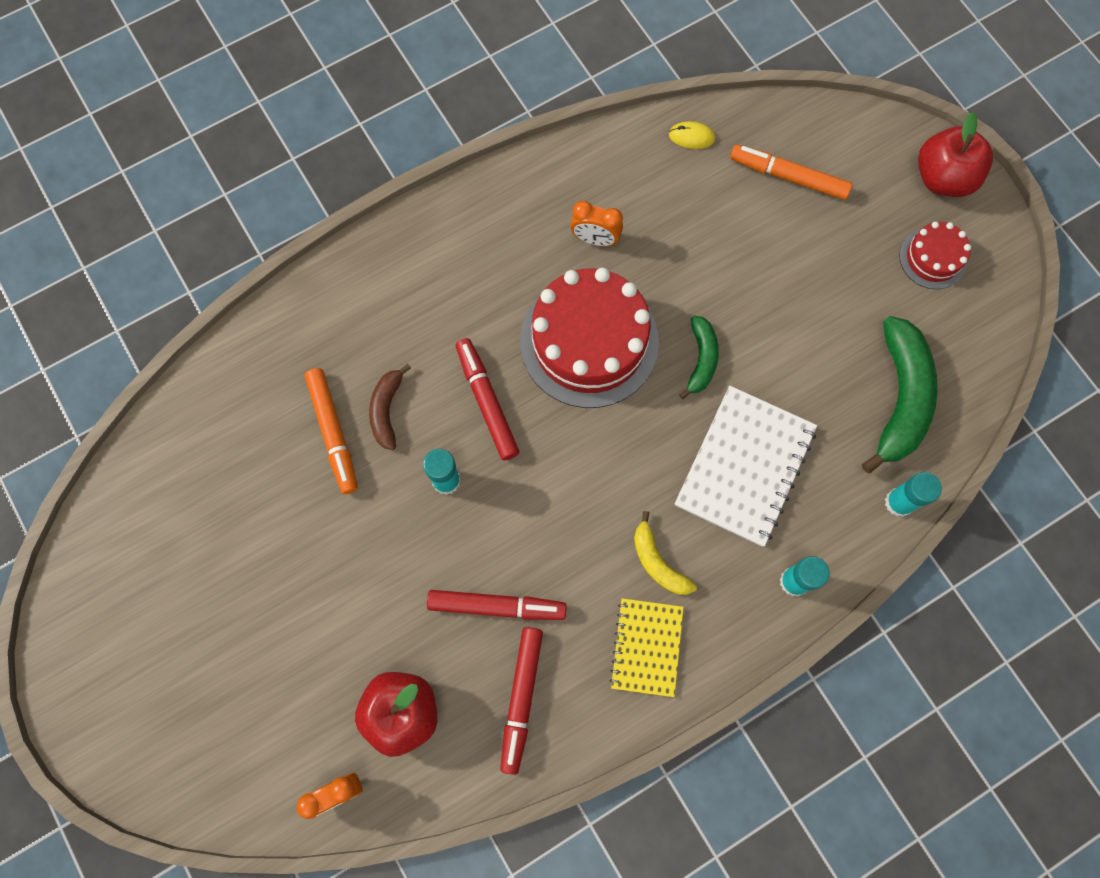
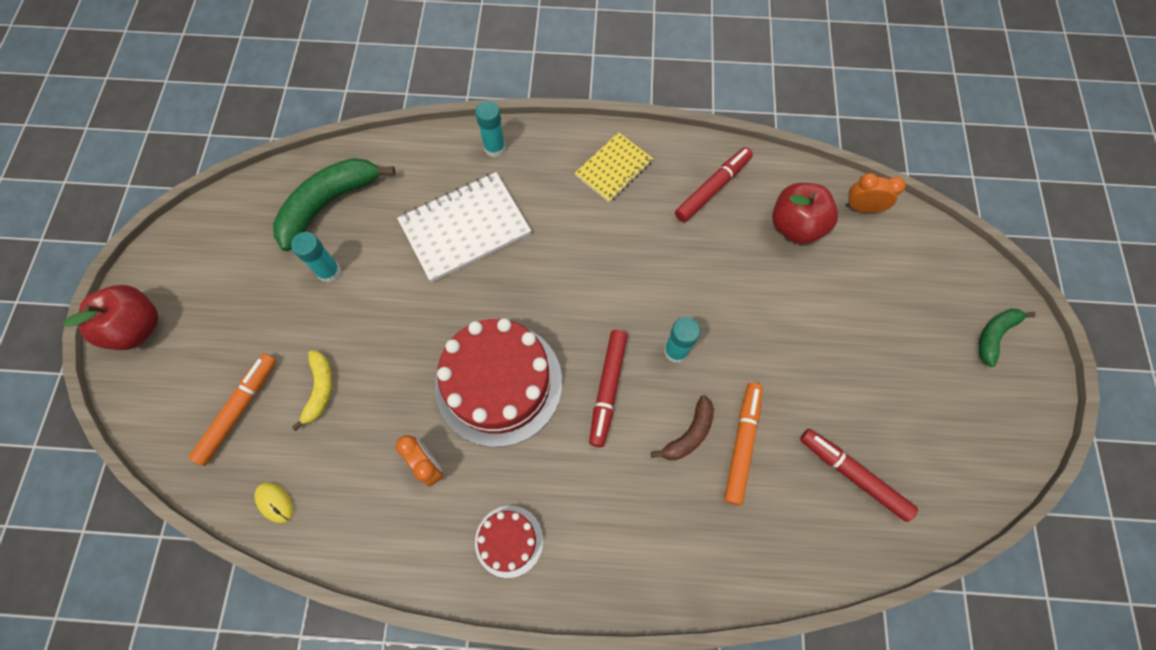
camera: 145 degrees left, 5 degrees down
red marker [427,590,567,620] -> red marker moved to [800,429,918,522]
yellow banana [634,511,697,595] -> yellow banana moved to [292,350,333,431]
green banana [679,315,719,399] -> green banana moved to [979,308,1036,367]
orange marker [730,145,852,200] -> orange marker turned 120 degrees counterclockwise [188,353,276,466]
turquoise glue stick [885,472,942,517] -> turquoise glue stick moved to [291,232,341,282]
red cake [899,222,971,289] -> red cake moved to [475,506,543,578]

